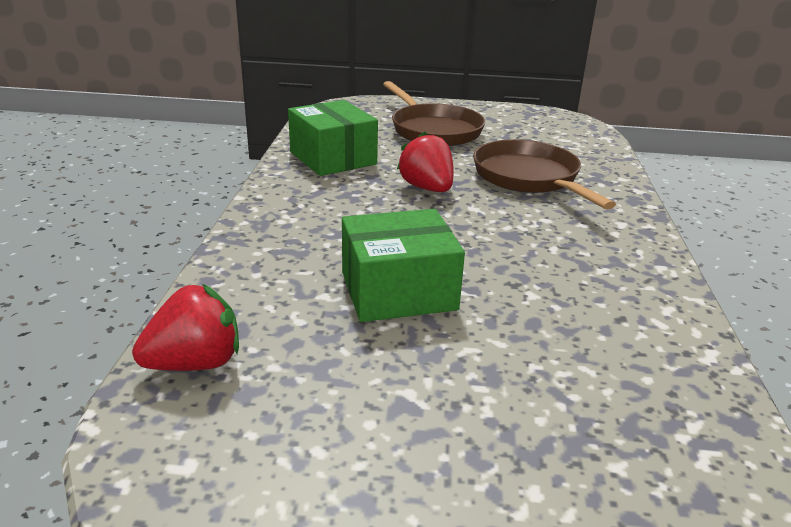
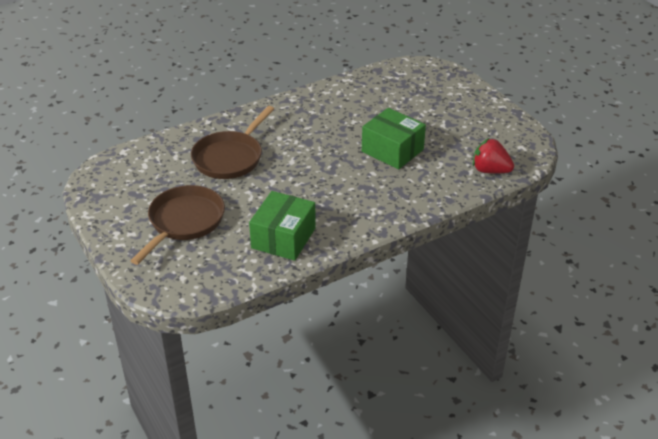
camera: 125 degrees left, 10 degrees up
red strawberry [397,131,453,192] -> none

